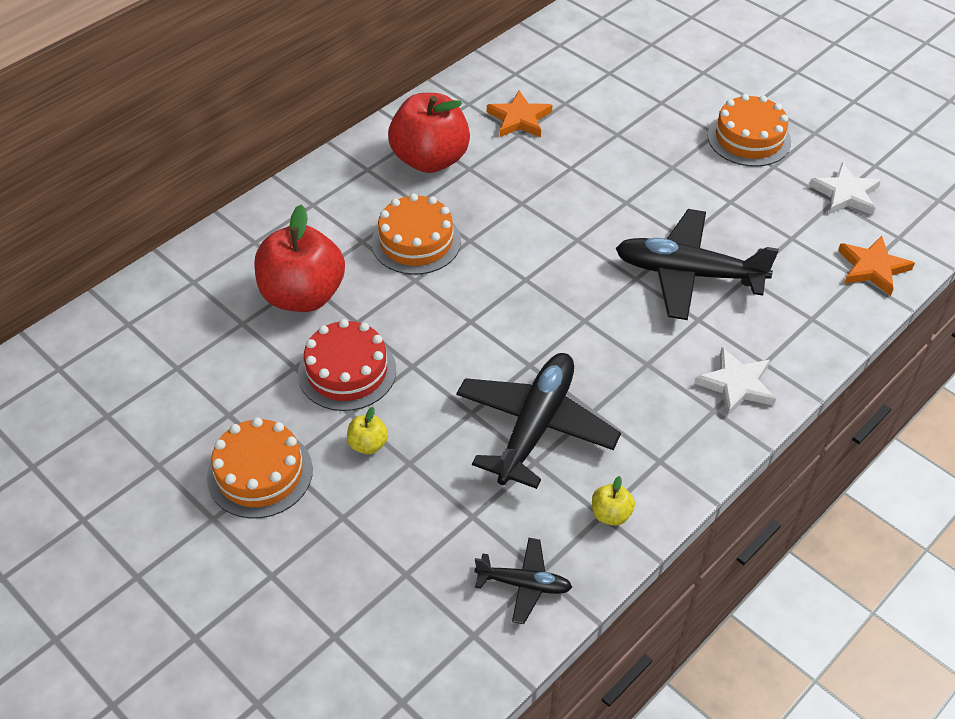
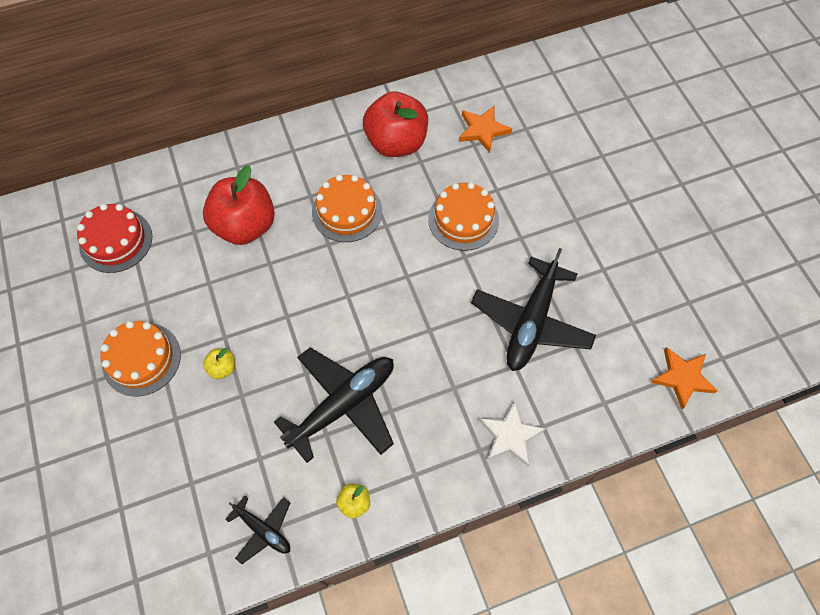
camera: 25 degrees right, 15 degrees up
red cake [298,319,396,411] -> red cake moved to [77,203,152,273]
black plane [615,209,779,320] -> black plane turned 105 degrees counterclockwise [471,248,596,371]
orange cake [708,94,791,167] -> orange cake moved to [428,182,499,251]
white star [809,163,881,215] -> none

